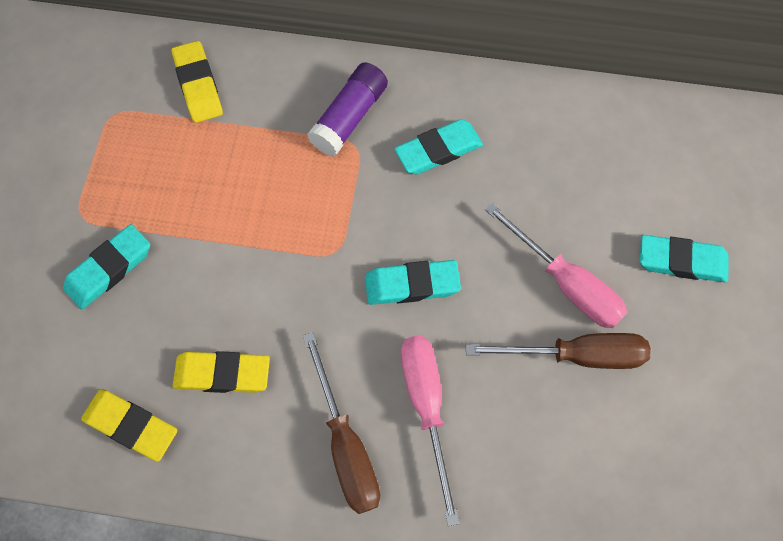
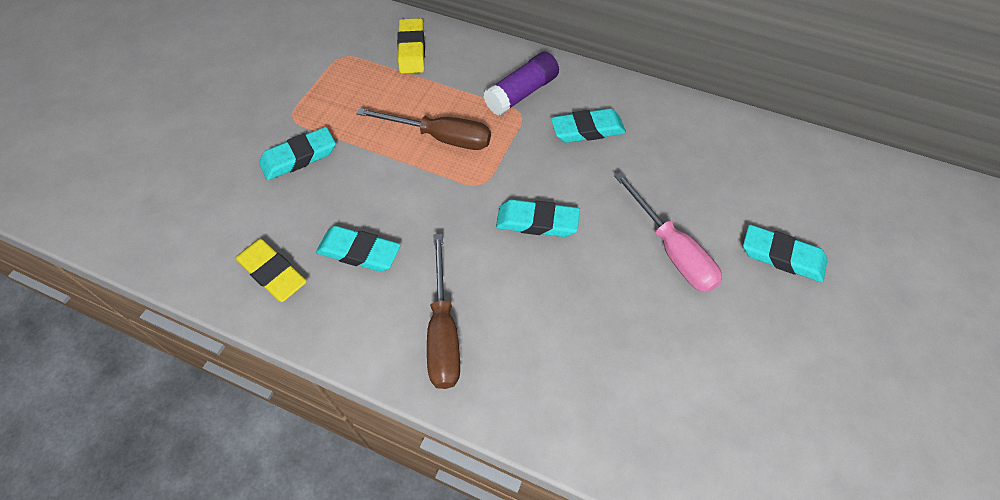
camera: 15 degrees right, 10 degrees down
yellow eraser [173,351,270,393] -> turquoise eraser [316,226,401,272]
pink screwdriver [401,336,460,526] -> none
brown screwdriver [466,333,651,369] -> brown screwdriver moved to [356,108,491,150]

